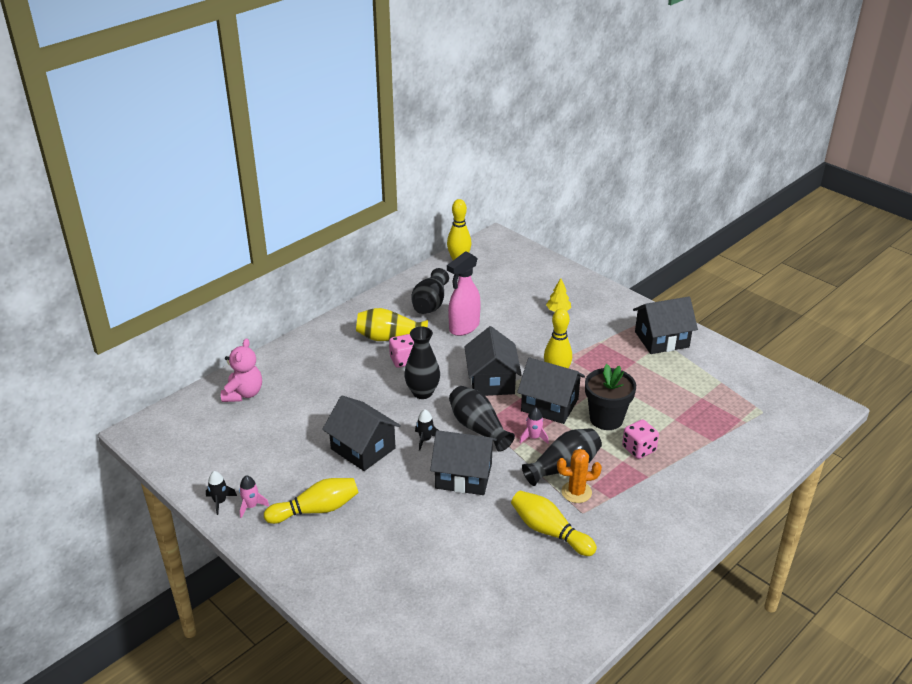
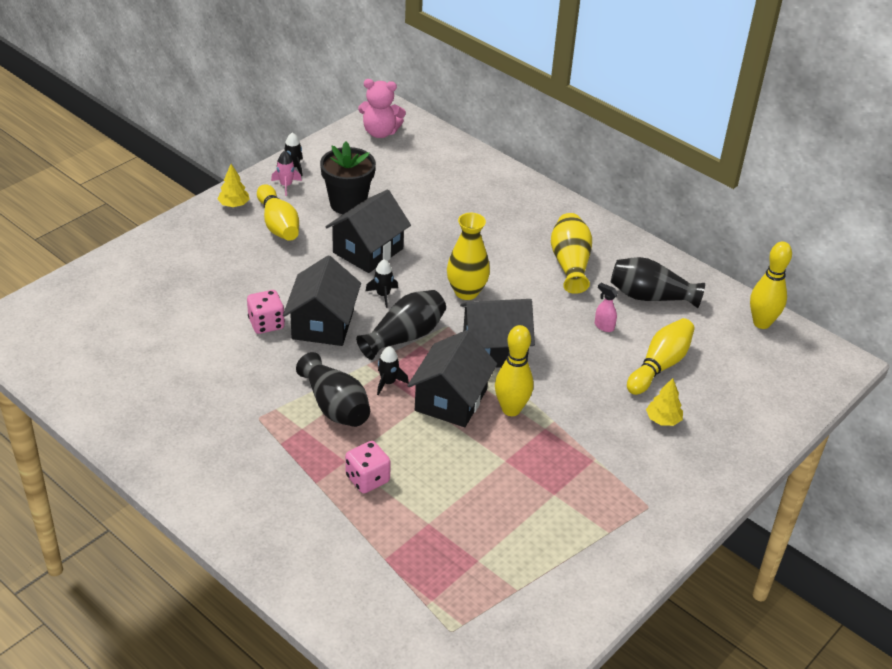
camera: 85 degrees right, 5 degrees up
pink teddy bear [221,338,262,402] -> pink teddy bear moved to [358,79,406,138]
pink dice [389,334,414,368] -> pink dice moved to [247,290,285,334]
black vase [404,327,440,399] -> yellow vase [447,213,490,300]
pink spray bottle [447,251,481,336] -> pink spray bottle [595,283,618,332], size x0.45
yellow bowling pin [511,491,597,556] -> yellow bowling pin moved to [627,318,695,395]
pink rocket [519,407,549,444] -> black rocket [377,346,409,395]
orange cactus [557,449,602,503] -> none
black flower pot [585,364,636,430] -> black flower pot moved to [320,141,376,214]
black house [633,296,698,354] -> none
none -> yellow tree [218,164,250,207]

